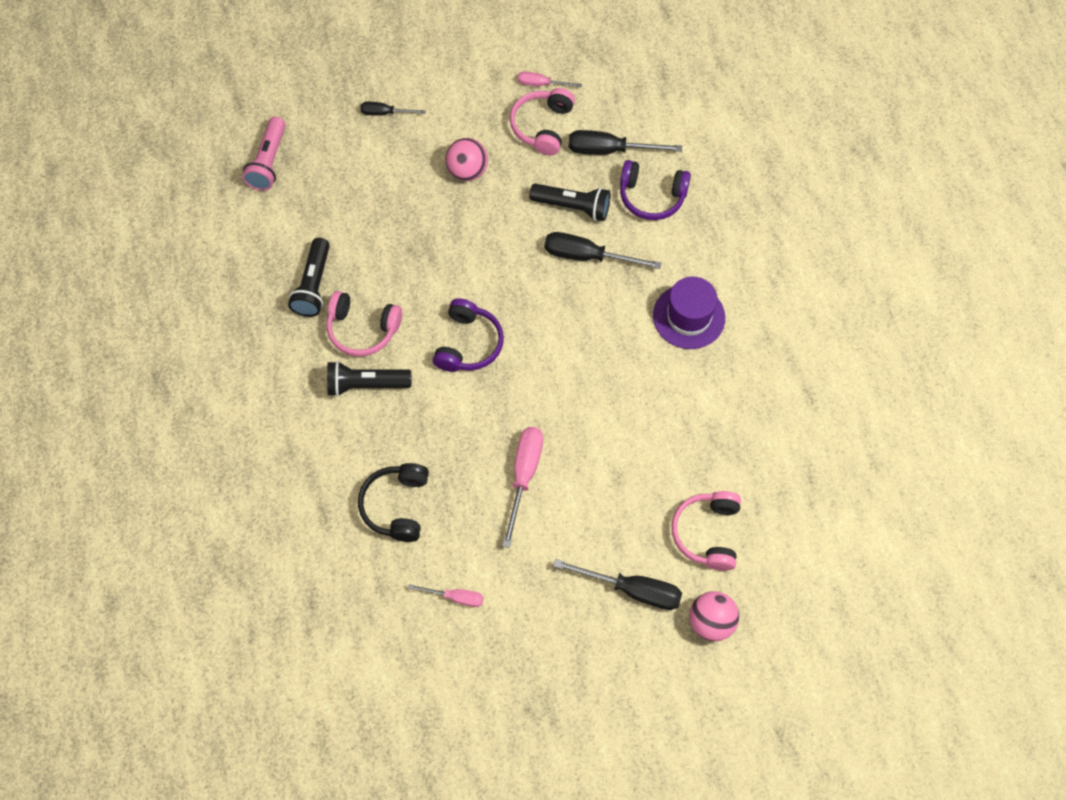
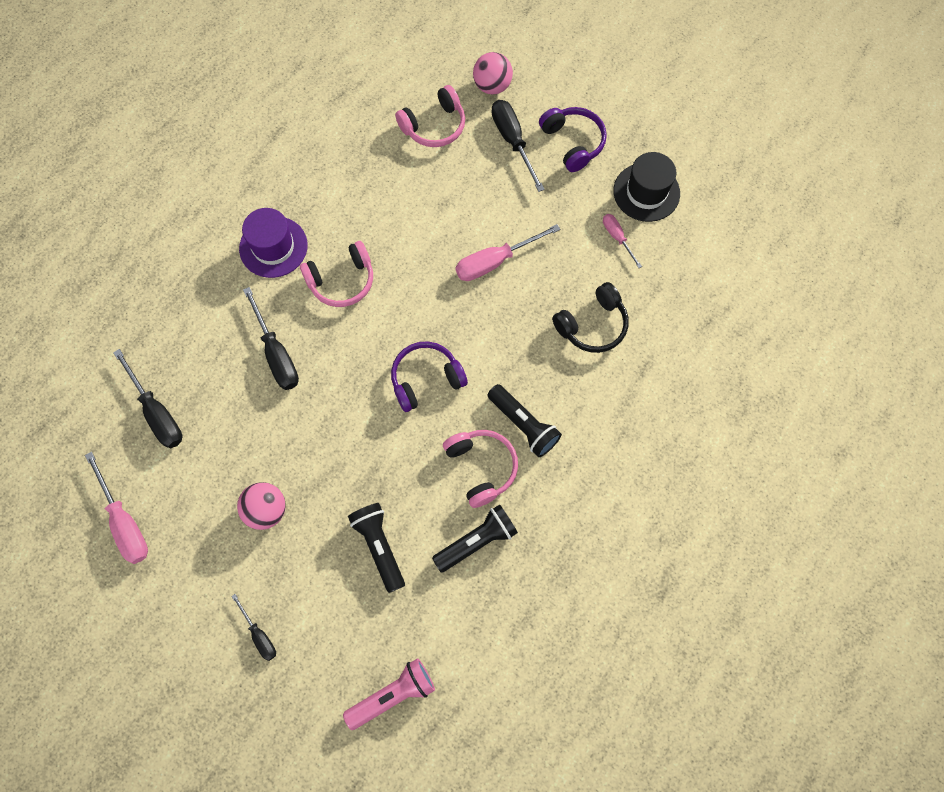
camera: 130 degrees left, 5 degrees up
pink headphones [510,88,575,155] -> pink headphones moved to [300,241,373,307]
pink screwdriver [518,71,582,87] -> pink screwdriver [85,452,148,564], size x1.73
black flashlight [529,184,611,221] -> black flashlight moved to [348,503,405,593]
purple headphones [620,160,691,220] -> purple headphones moved to [539,107,607,172]
none -> black hat [613,152,680,222]

